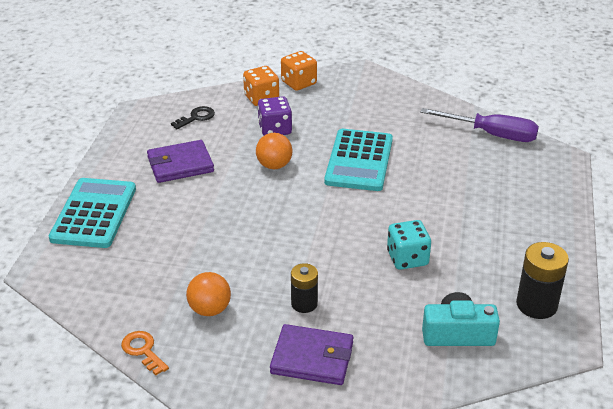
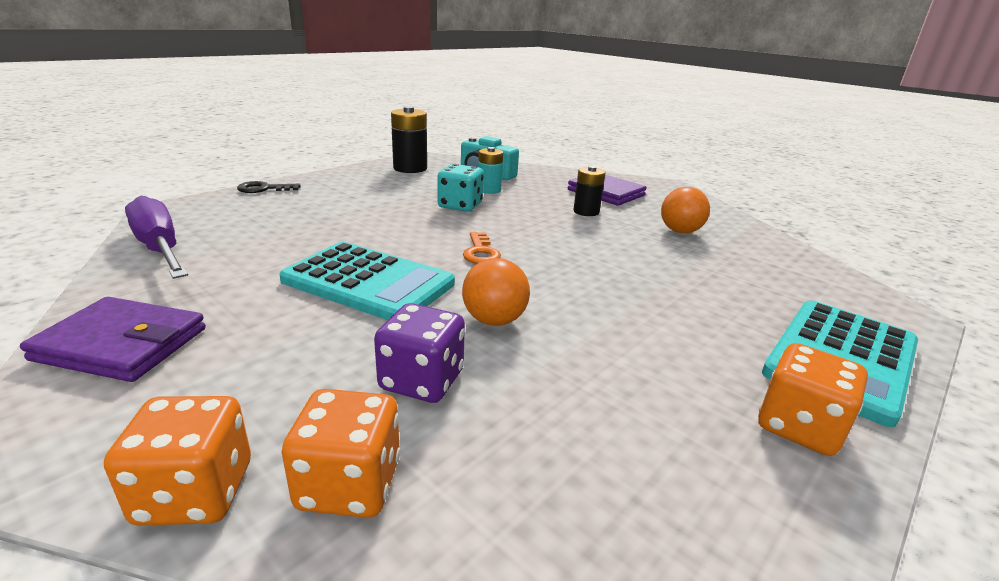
camera: 150 degrees left, 10 degrees down
orange key [121,331,169,375] -> orange key moved to [463,232,501,264]
purple wallet [147,140,214,183] -> purple wallet moved to [20,297,206,382]
black key [171,106,215,129] -> black key moved to [237,181,301,193]
turquoise calculator [324,129,393,191] -> turquoise calculator turned 75 degrees clockwise [279,242,455,320]
none -> turquoise battery [478,147,503,194]
none -> orange dice [758,343,868,456]

